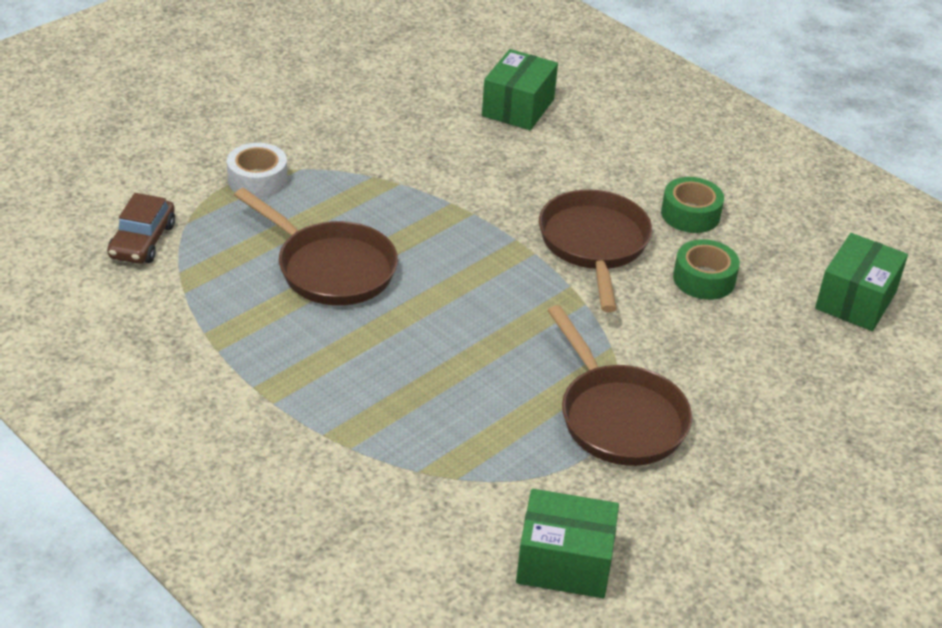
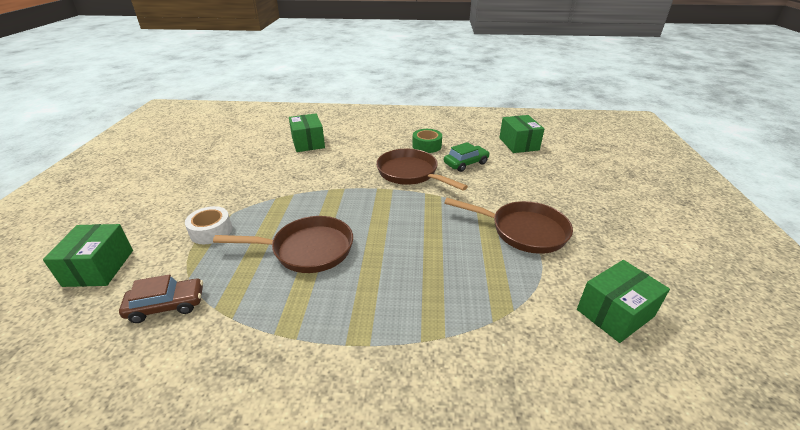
camera: 40 degrees left, 5 degrees down
brown car [107,193,175,264] -> brown car turned 75 degrees counterclockwise [119,274,203,323]
green tape [673,239,740,300] -> green car [444,142,490,172]
none -> green box [43,224,133,287]

